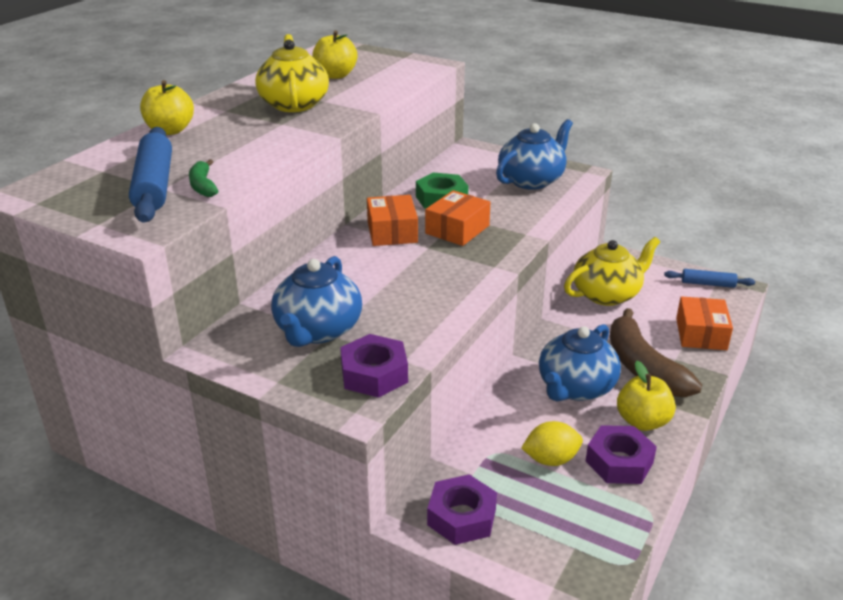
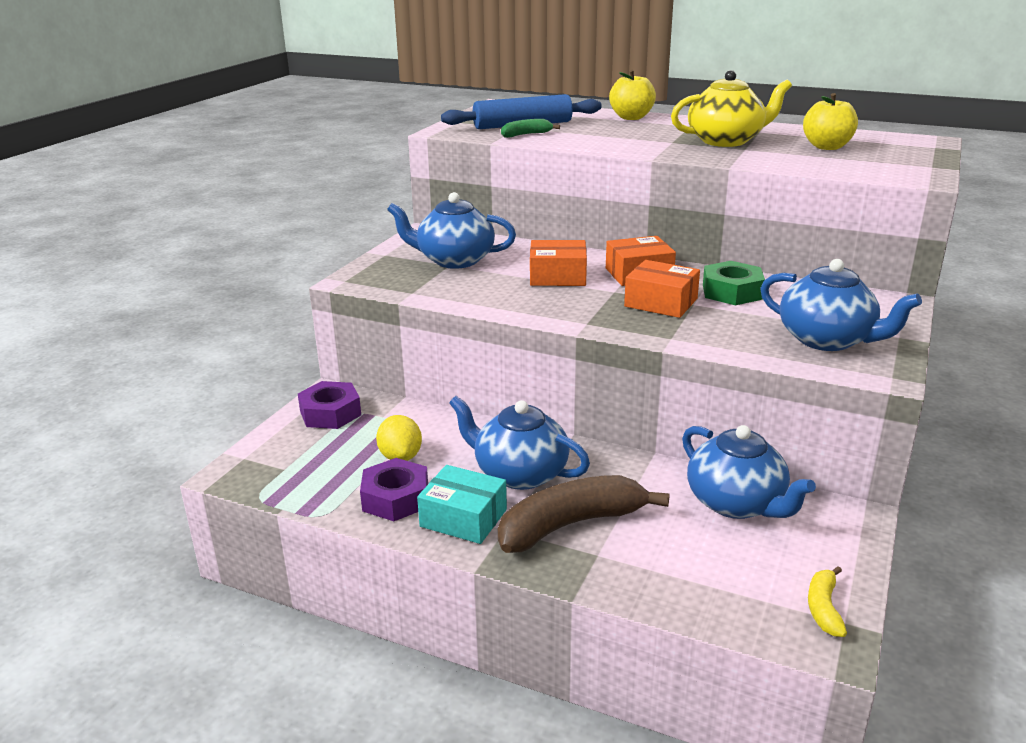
camera: 85 degrees right, 5 degrees down
purple nut [340,334,408,398] -> none
yellow teapot [564,237,660,306] -> blue teapot [682,425,816,519]
yellow apple [617,361,676,431] -> turquoise box [417,465,507,544]
blue rolling pin [664,269,755,288] -> yellow banana [808,566,847,637]
orange box [676,296,733,350] -> orange box moved to [530,240,587,286]

